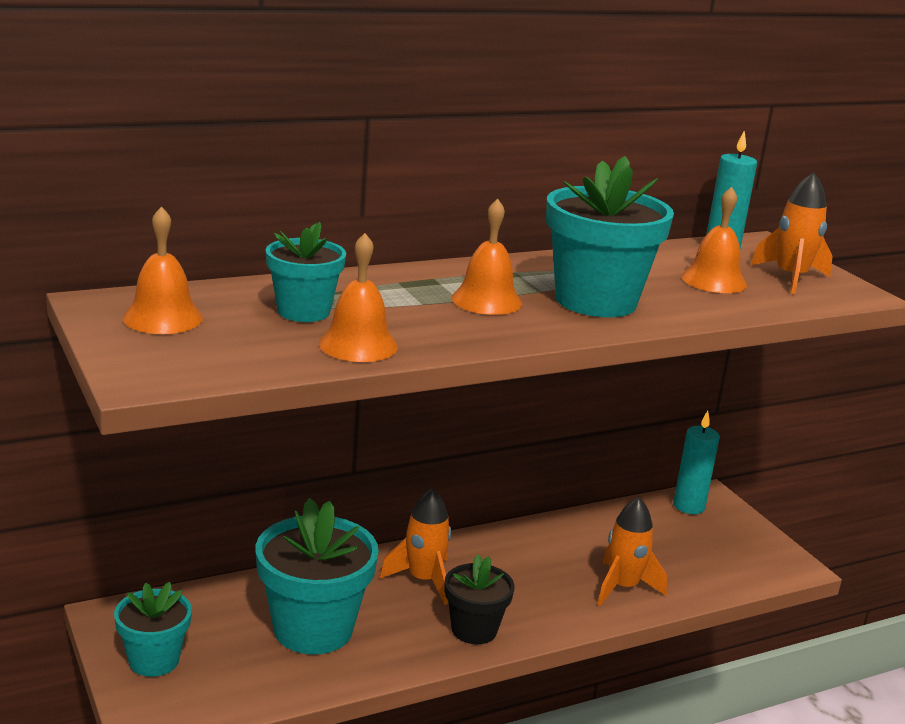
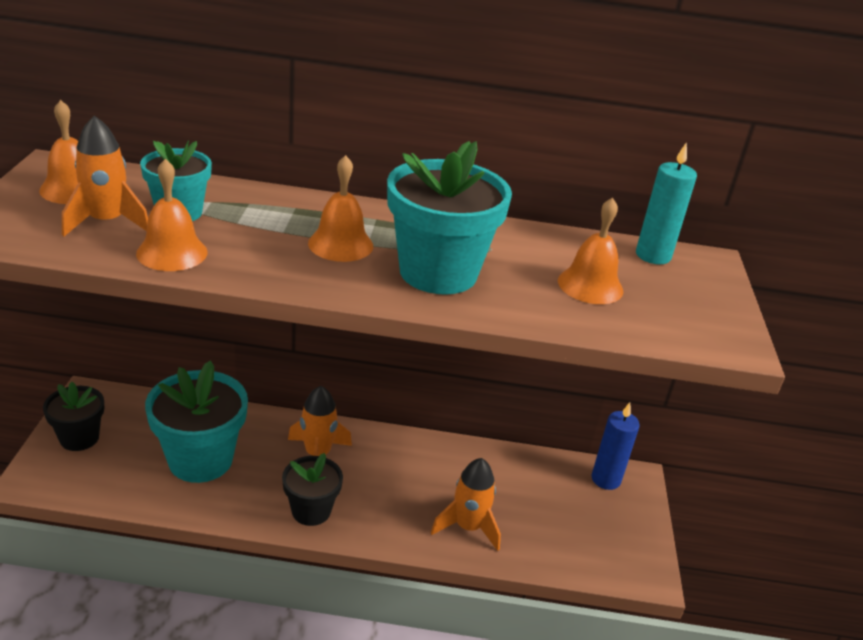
camera: 30 degrees right, 10 degrees up
turquoise flower pot [114,582,192,677] -> black flower pot [43,382,104,451]
turquoise candle [673,411,720,514] -> blue candle [592,403,640,490]
orange rocket [751,172,832,294] -> orange rocket moved to [62,116,148,237]

